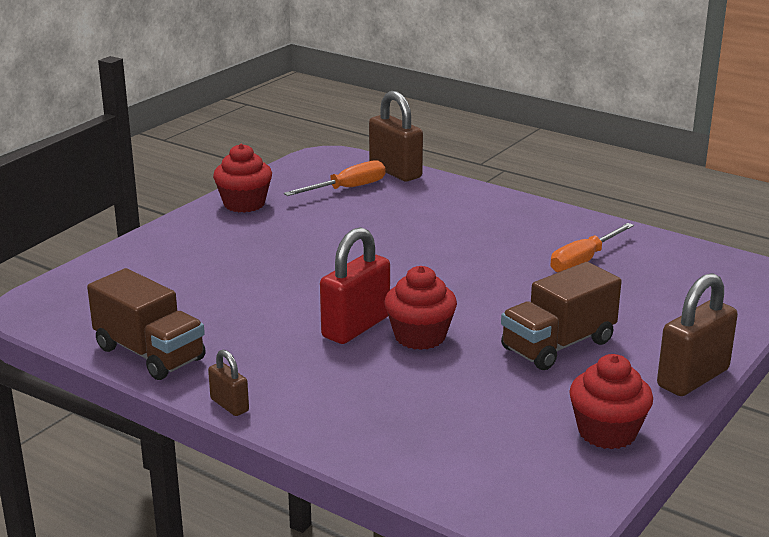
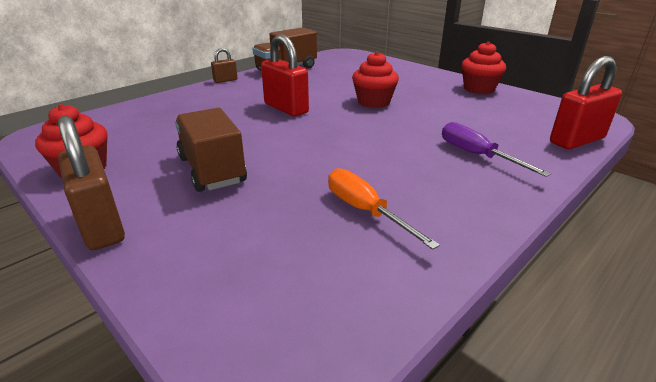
camera: 100 degrees right, 5 degrees up
orange screwdriver [284,160,385,196] -> none
brown padlock [369,91,423,181] -> red padlock [550,56,622,149]
red cupcake [384,266,457,350] -> red cupcake moved to [352,51,399,108]
none -> purple screwdriver [442,122,551,177]

